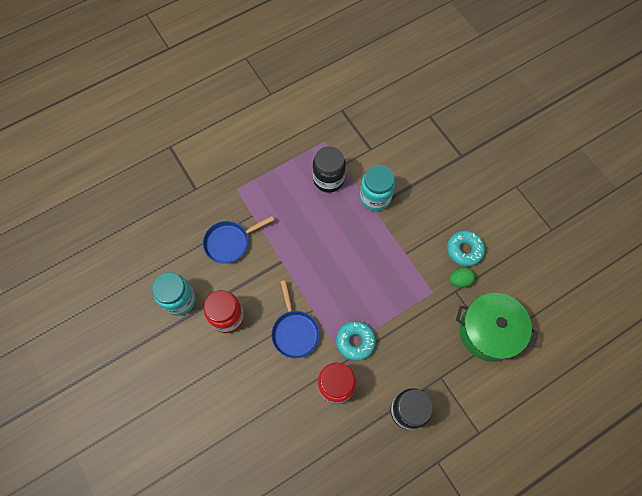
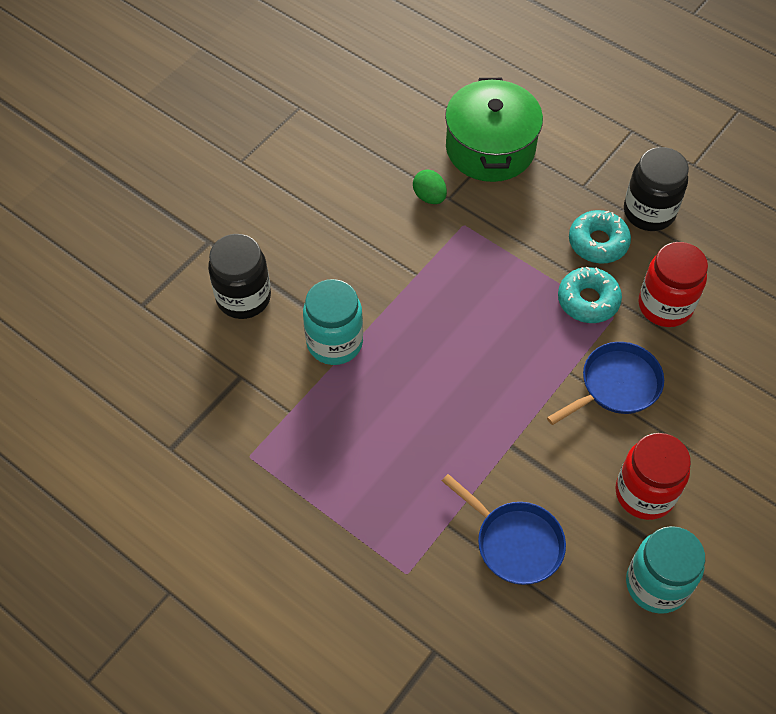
camera: 110 degrees left, 10 degrees down
black jar [313,146,346,193] -> black jar moved to [208,234,271,319]
turquoise donut [447,231,485,266] -> turquoise donut moved to [569,210,631,264]

